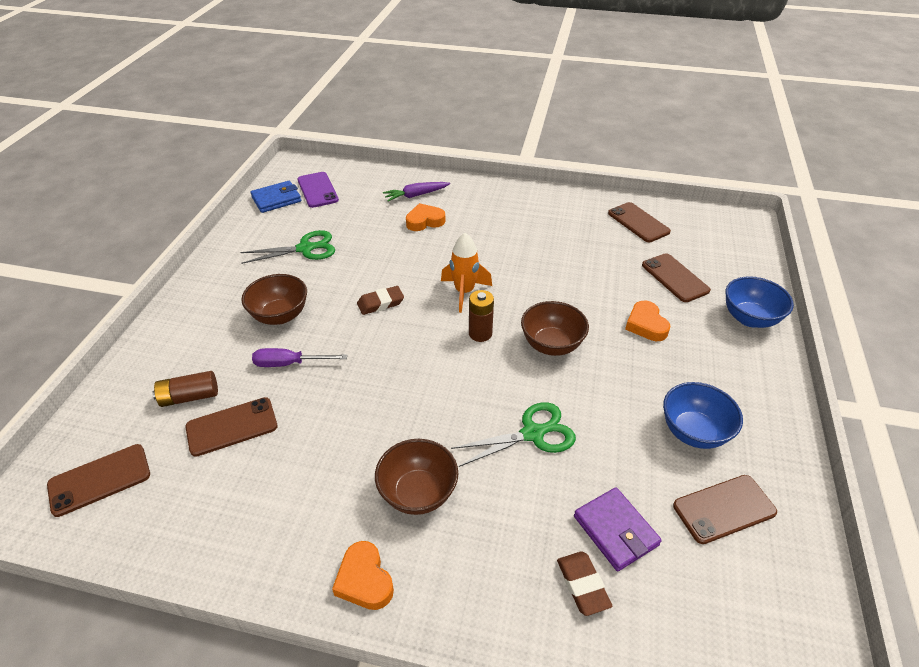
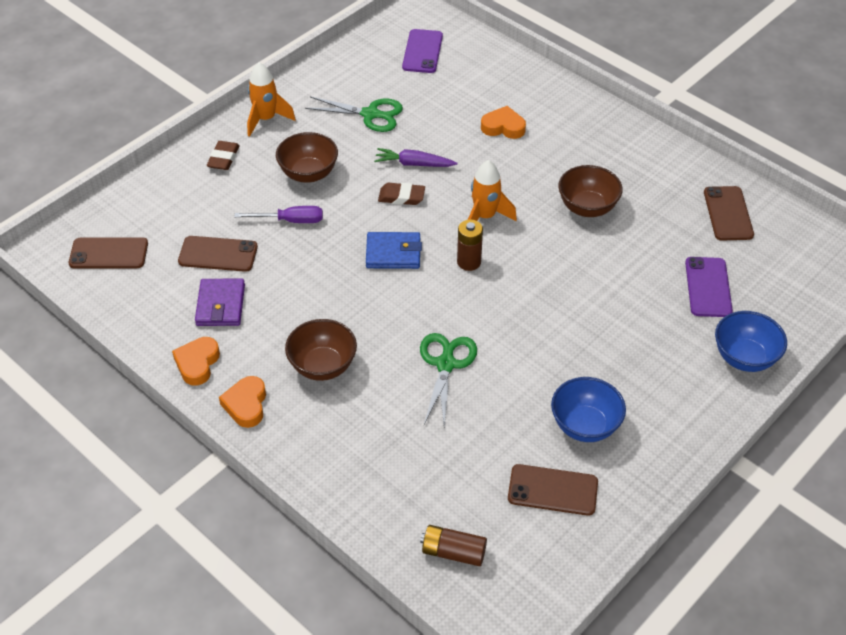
camera: 30 degrees right, 5 degrees up
brown battery [153,371,218,407] -> brown battery moved to [420,525,487,566]
blue wallet [250,181,301,213] -> blue wallet moved to [366,232,422,269]
purple screwdriver [252,348,347,367] -> purple screwdriver turned 150 degrees clockwise [234,206,323,223]
purple carrot [383,182,450,201] -> purple carrot moved to [374,148,457,167]
green scissors [451,402,576,467] -> green scissors turned 90 degrees counterclockwise [420,333,477,426]
brown bowl [521,301,589,356] -> brown bowl moved to [558,165,623,217]
brown eraser [557,552,612,616] -> brown eraser moved to [207,141,240,170]
purple wallet [574,487,662,571] -> purple wallet moved to [195,279,245,326]
orange heart [625,301,671,341] -> orange heart moved to [172,337,220,386]
brown phone [642,253,711,302] -> purple phone [685,257,733,317]
none -> orange rocket [247,62,296,137]

